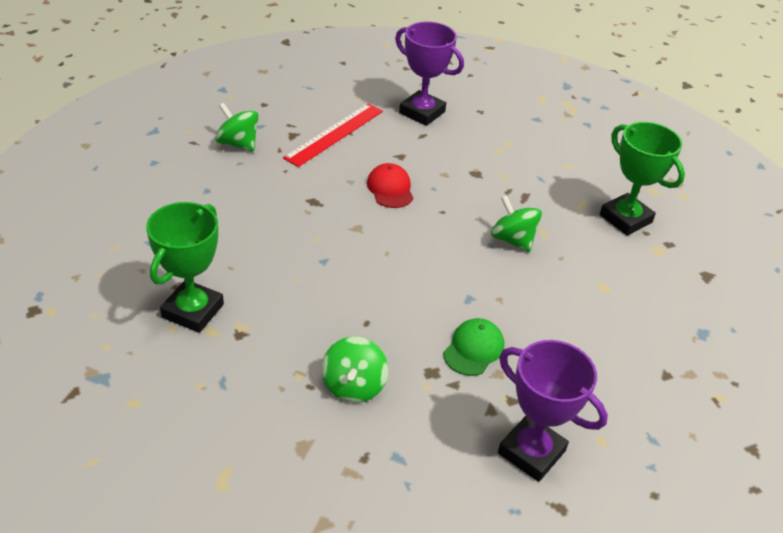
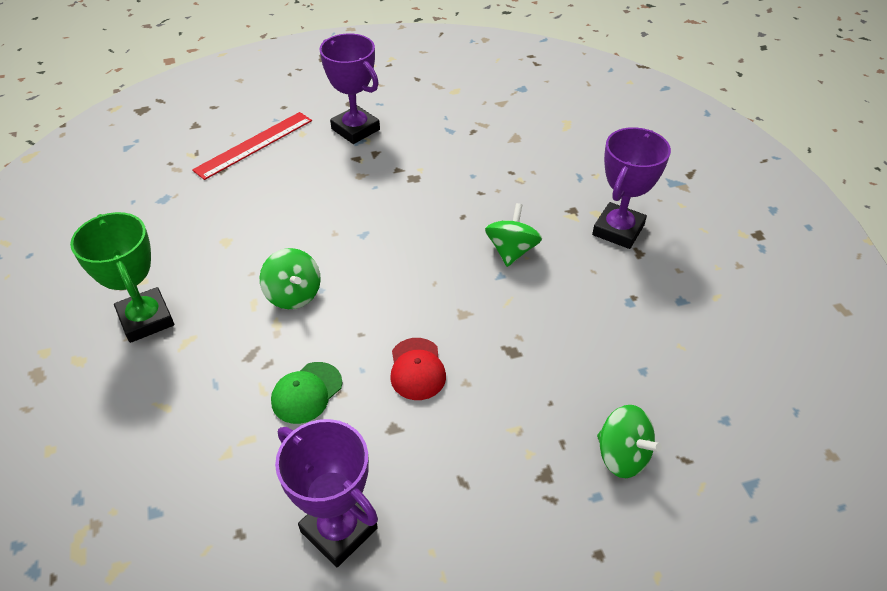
camera: 170 degrees left, 5 degrees up
green trophy [146,202,224,333] -> purple trophy [592,127,671,249]
red ruler [283,104,383,167] -> red ruler moved to [192,112,312,180]
green spinning top [322,337,388,403] -> green spinning top moved to [485,203,542,267]
green cap [443,318,504,376] -> green cap moved to [271,362,342,424]

